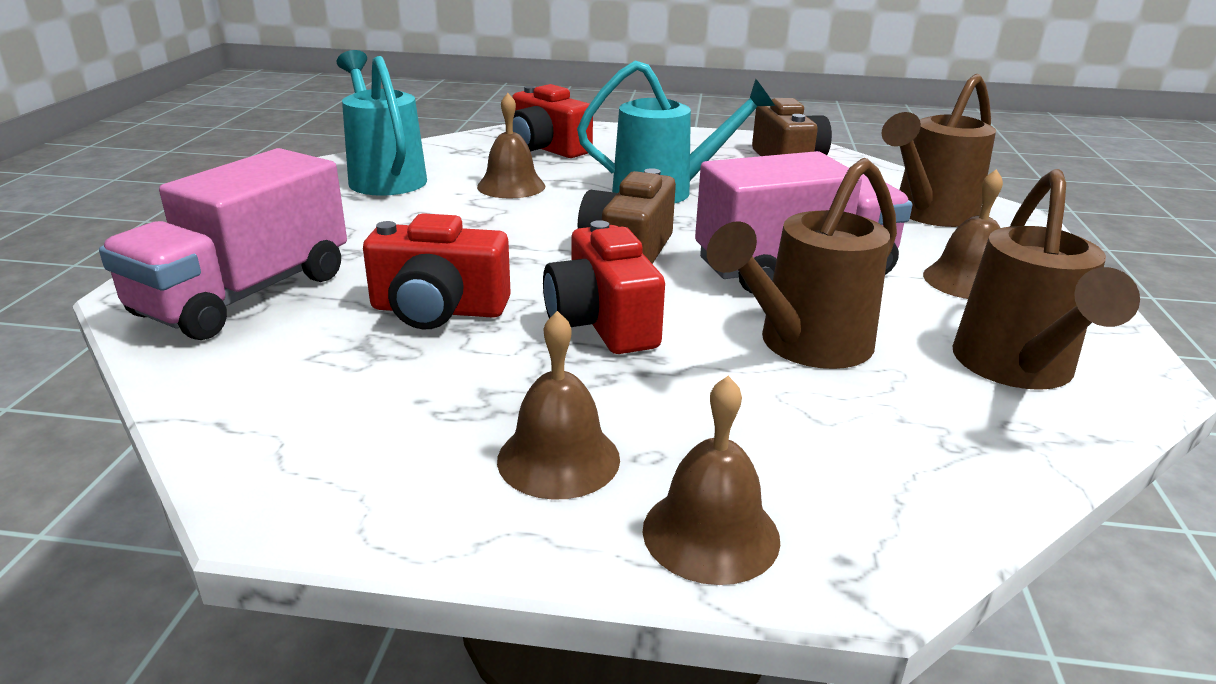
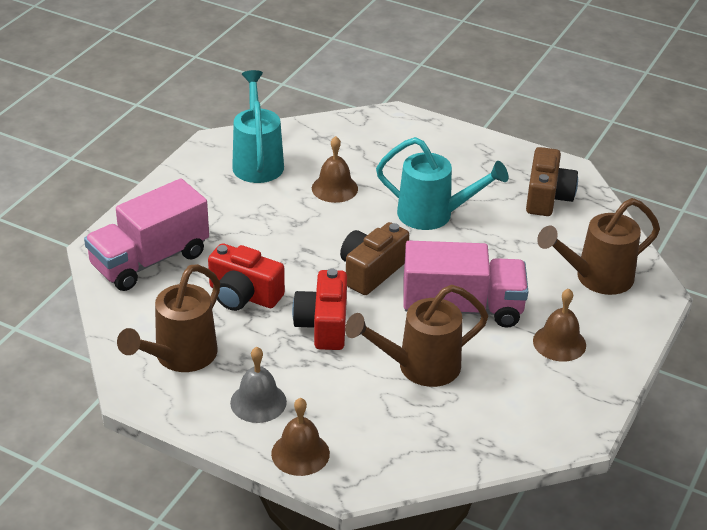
camera: 20 degrees right, 10 degrees up
brown bell [497,311,620,500] -> grey bell [230,347,287,423]
red camera [512,84,593,158] -> none
brown watering can [953,169,1140,390] -> brown watering can moved to [117,264,220,372]

